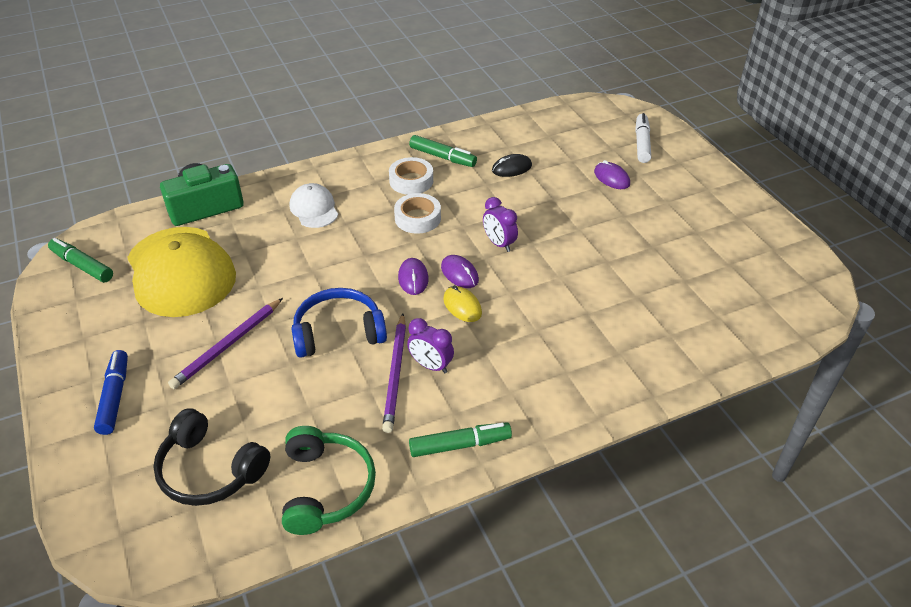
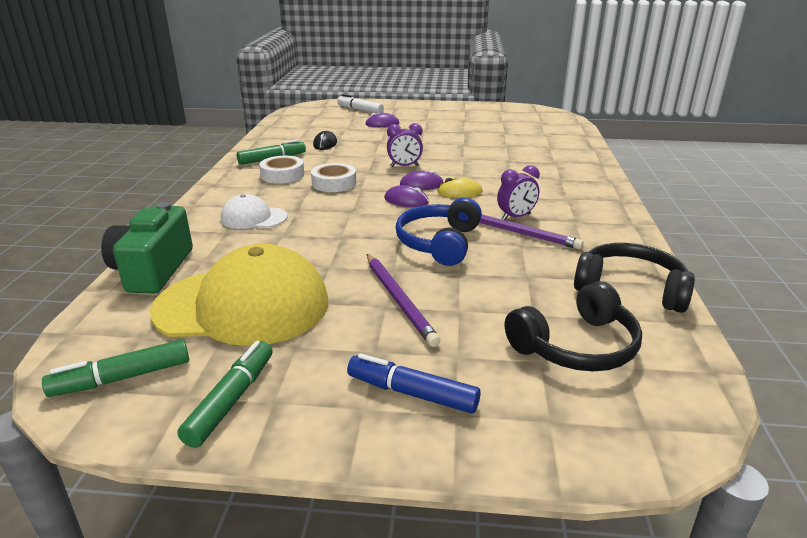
camera: 60 degrees left, 15 degrees down
green headphones [282,426,376,535] -> black headphones [574,243,695,313]
green marker [409,422,512,457] -> green marker moved to [177,341,273,448]

